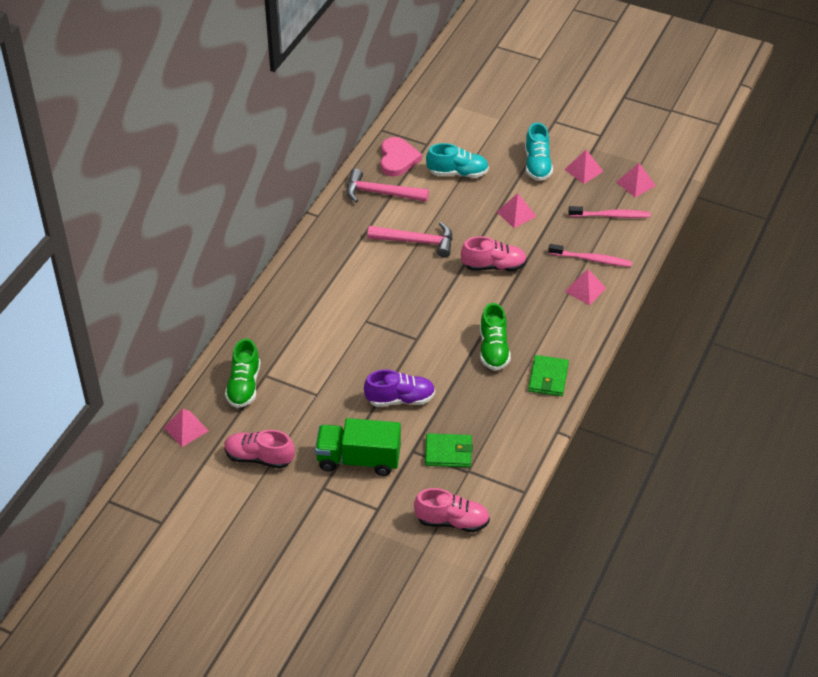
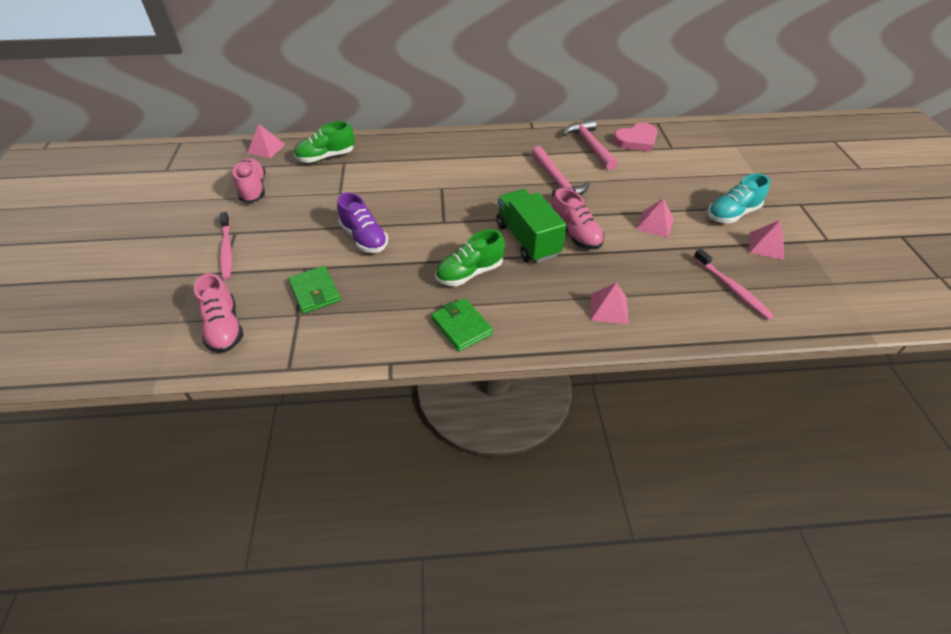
camera: 60 degrees right, 0 degrees up
green truck [315,418,401,476] -> green truck moved to [496,189,566,263]
turquoise shoe [426,143,489,178] -> none
green wallet [528,355,569,396] -> green wallet turned 75 degrees clockwise [431,298,493,352]
pink toothbrush [548,244,632,267] -> pink toothbrush moved to [219,212,232,279]
pink pyramid [616,163,656,197] -> none

